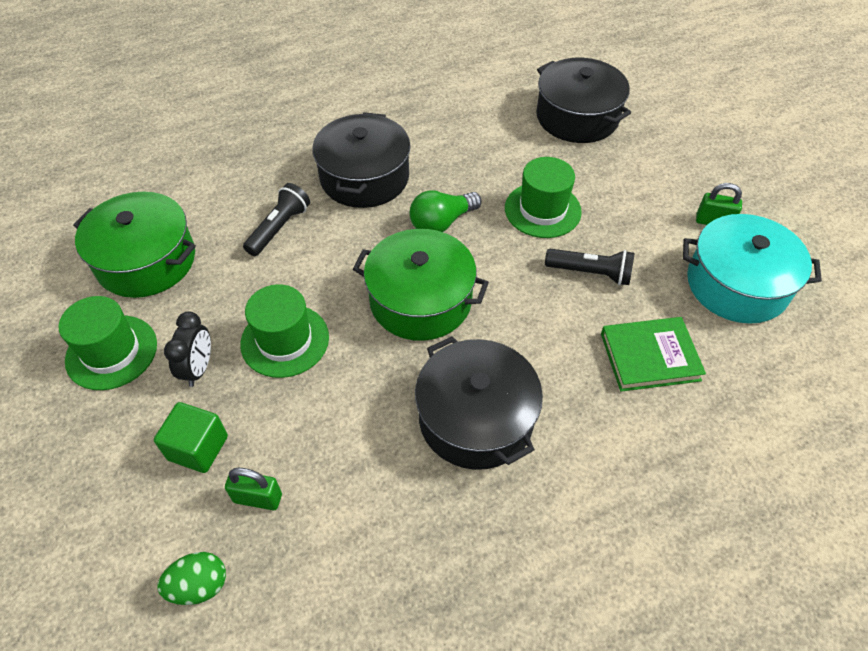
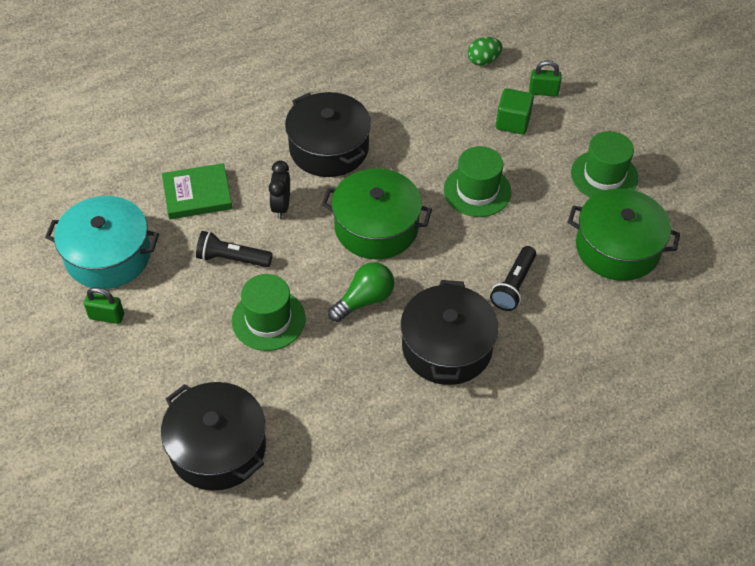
camera: 175 degrees right, 0 degrees up
black clock [164,311,211,387] -> black clock moved to [269,161,290,219]
green padlock [225,468,282,510] -> green padlock moved to [529,60,562,97]

